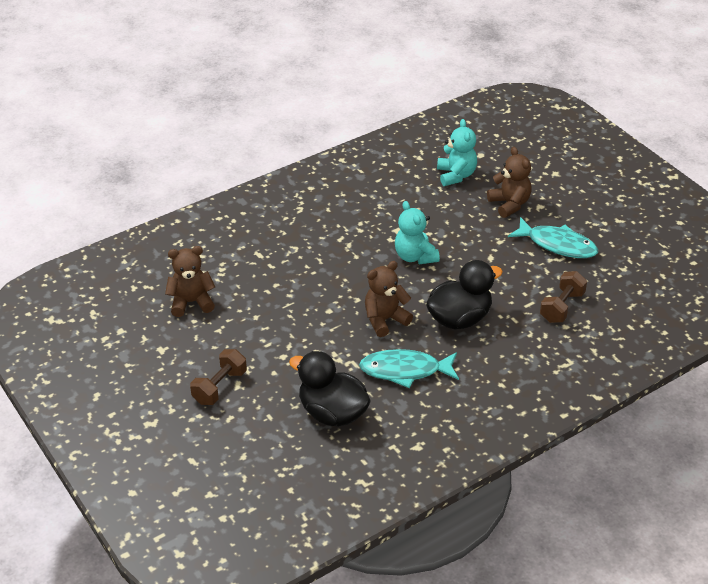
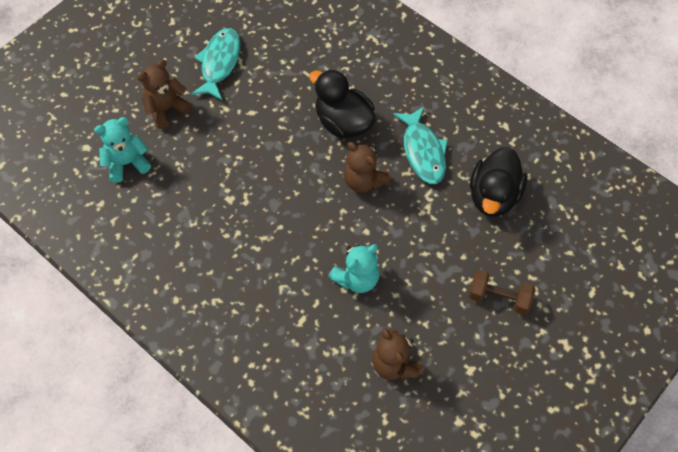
camera: 105 degrees left, 20 degrees up
turquoise teddy bear [395,201,440,264] -> turquoise teddy bear moved to [329,244,380,293]
brown dumbbell [540,271,587,323] -> none

